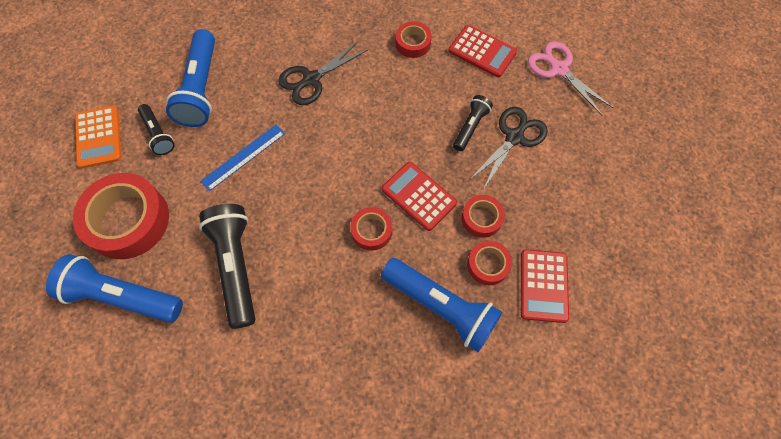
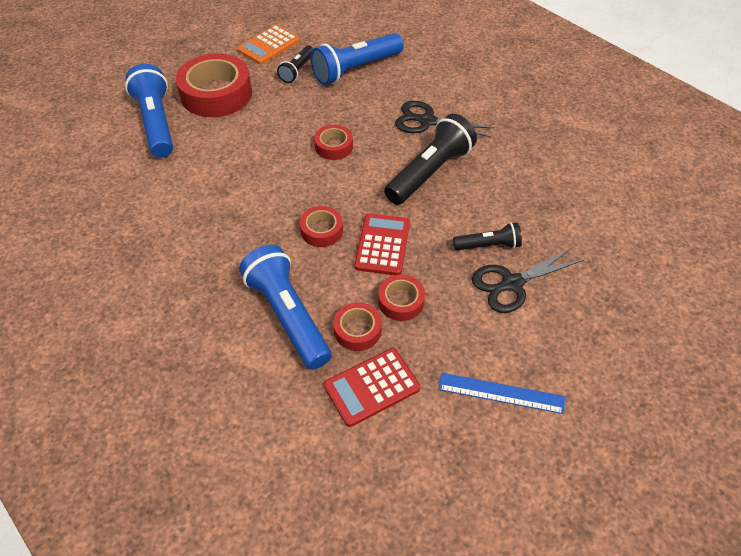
camera: 55 degrees right, 15 degrees down
black flashlight [199,204,256,329] -> black flashlight moved to [384,114,477,205]
blue ruler [200,124,285,191] -> blue ruler moved to [438,373,565,414]
blue flashlight [381,258,502,352] -> blue flashlight turned 150 degrees clockwise [239,245,332,370]
red tape [396,22,432,58] -> red tape moved to [314,125,353,160]
red calculator [448,25,517,77] -> none
black scissors [470,107,548,190] -> black scissors turned 150 degrees clockwise [472,248,584,313]
pink scissors [528,41,613,115] -> none

